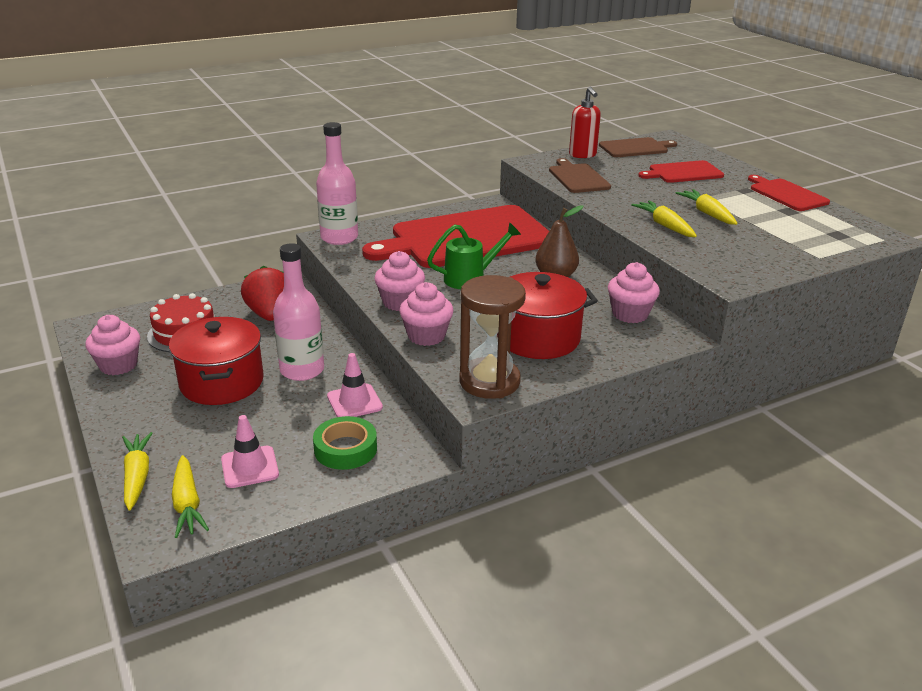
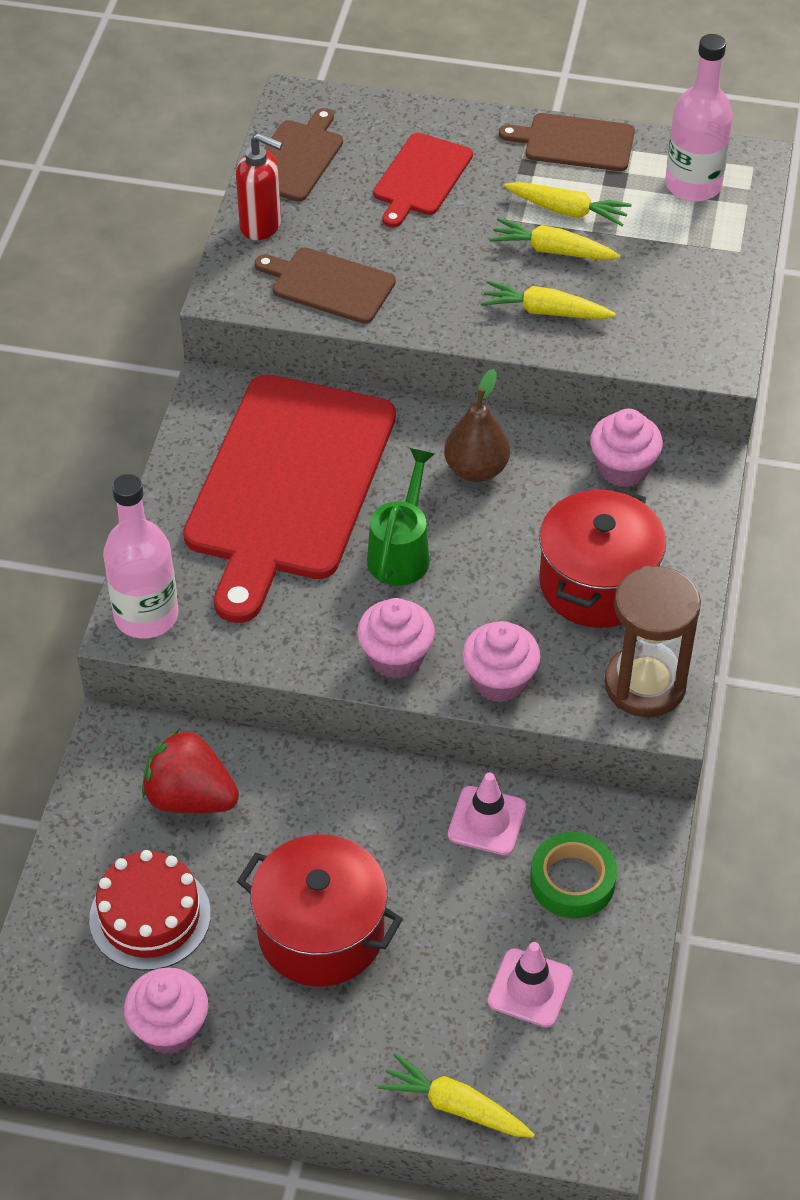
camera: 50 degrees left, 20 degrees up
yellow carrot [172,455,209,538] -> yellow carrot moved to [504,182,632,226]
pink bottle [273,243,324,381] -> pink bottle moved to [665,34,733,202]
red cutting board [748,175,830,211] -> brown cutting board [499,113,635,171]

